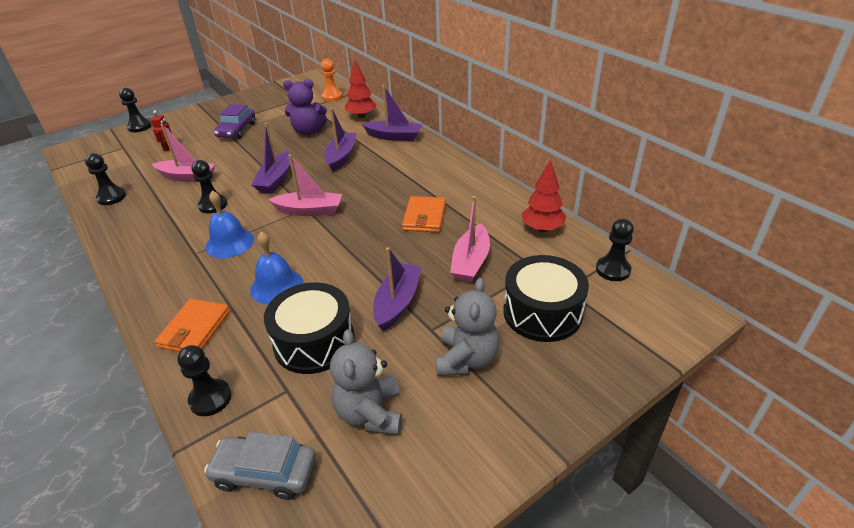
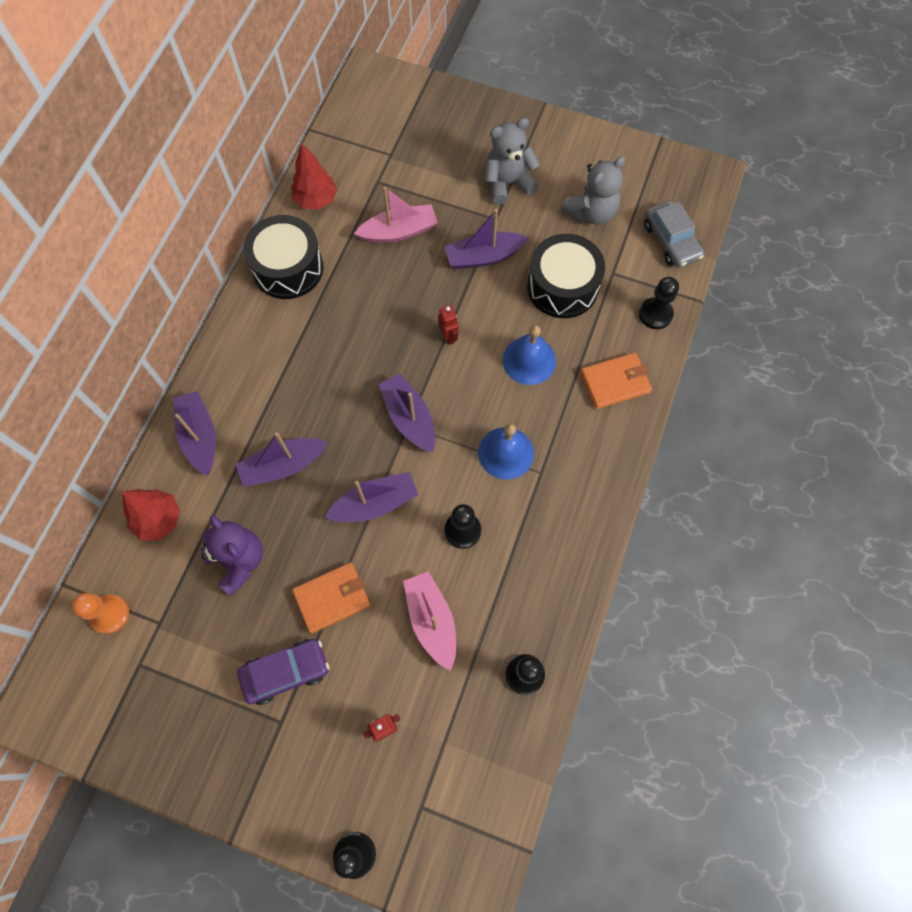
camera: 125 degrees left, 30 degrees up
pink boat [268,154,342,216] -> purple boat [378,373,435,453]
orange wallet [402,196,446,233] -> orange wallet moved to [292,563,370,634]
black drum [503,255,589,342] -> black drum moved to [243,215,323,299]
black pawn [596,219,634,281] -> none
none -> red robot [438,305,459,345]

